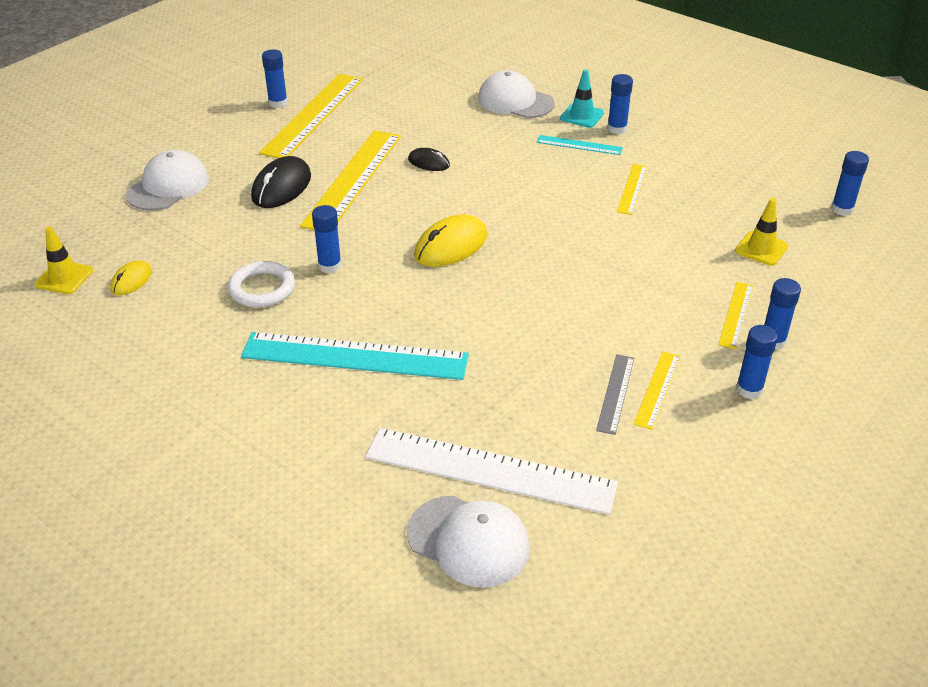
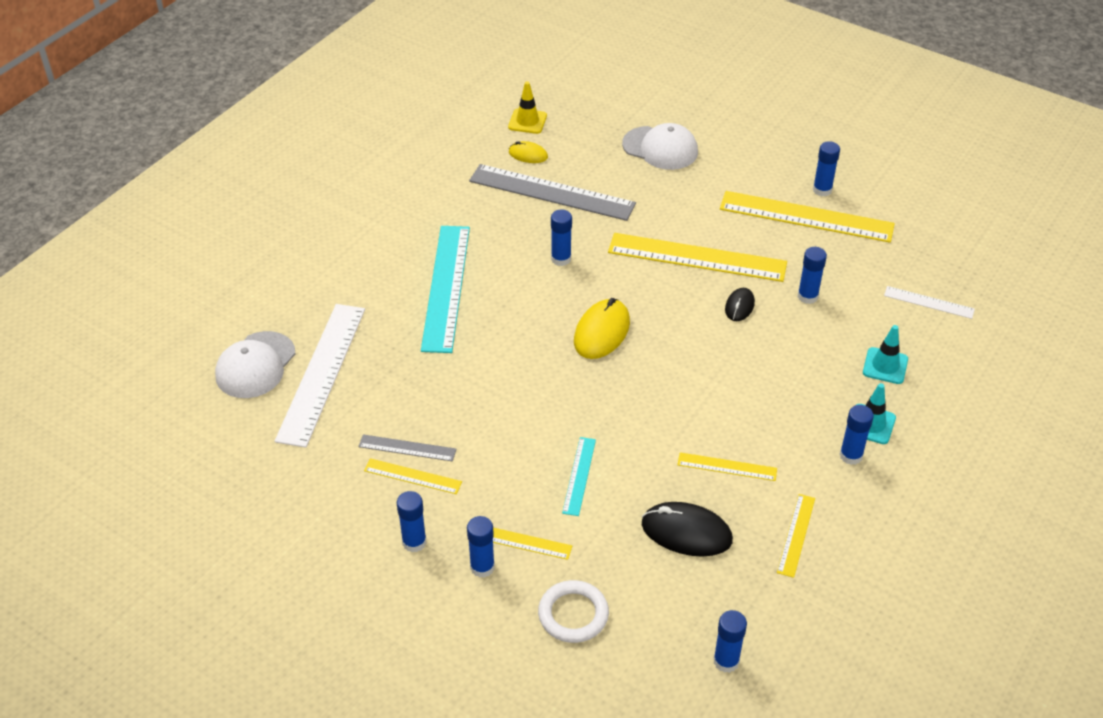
camera: 85 degrees right, 5 degrees up
white ring [228,261,295,307] -> white ring moved to [538,580,609,643]
black mouse [251,156,311,208] -> black mouse moved to [642,502,733,557]
yellow mouse [414,214,487,267] -> yellow mouse turned 75 degrees clockwise [574,298,630,359]
white cap [478,70,555,118] -> turquoise traffic cone [863,325,908,384]
turquoise ruler [537,135,623,155] -> turquoise ruler moved to [562,437,596,516]
yellow traffic cone [735,198,788,266] -> none
none -> grey ruler [469,164,636,221]
none -> yellow ruler [777,494,815,578]
none -> blue glue stick [798,247,827,304]
none -> white ruler [884,286,975,319]

